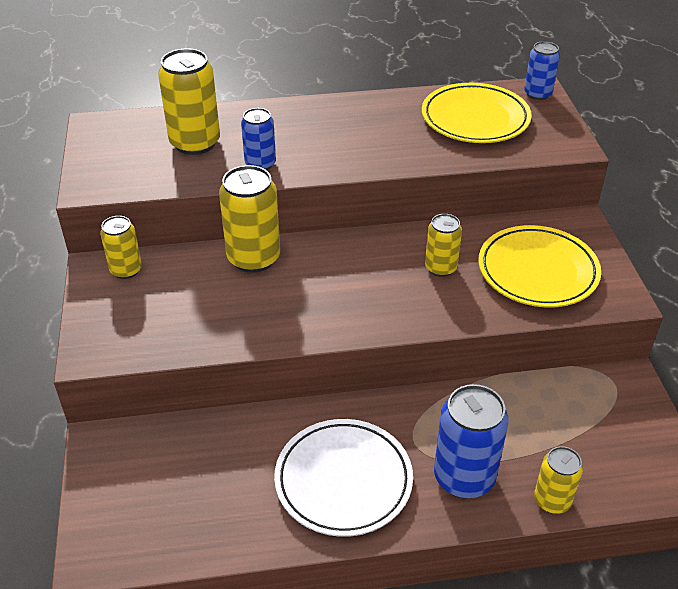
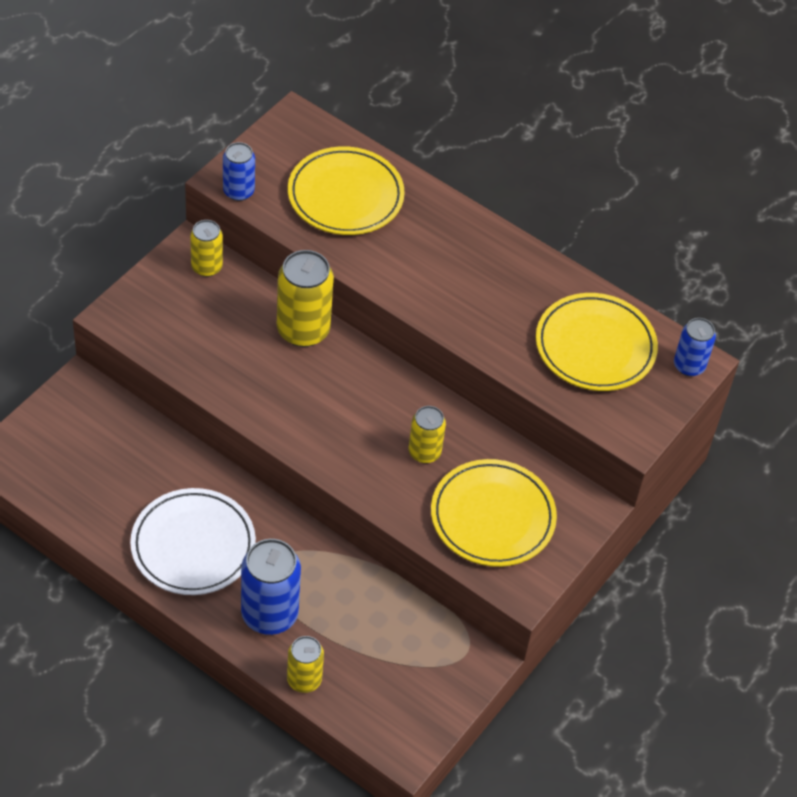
camera: 40 degrees right, 10 degrees up
yellow can [158,48,220,155] -> yellow plate [288,146,405,235]
blue can [241,108,276,170] -> blue can moved to [223,142,255,201]

